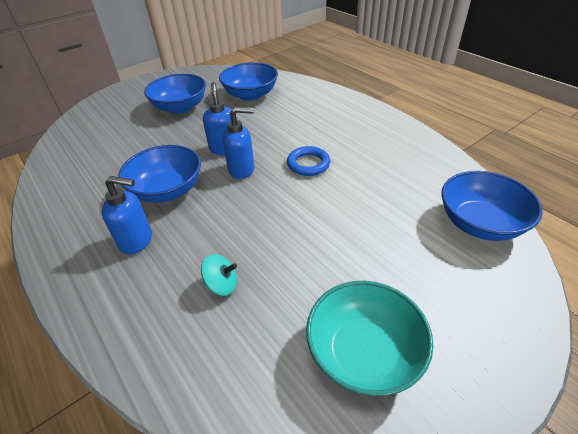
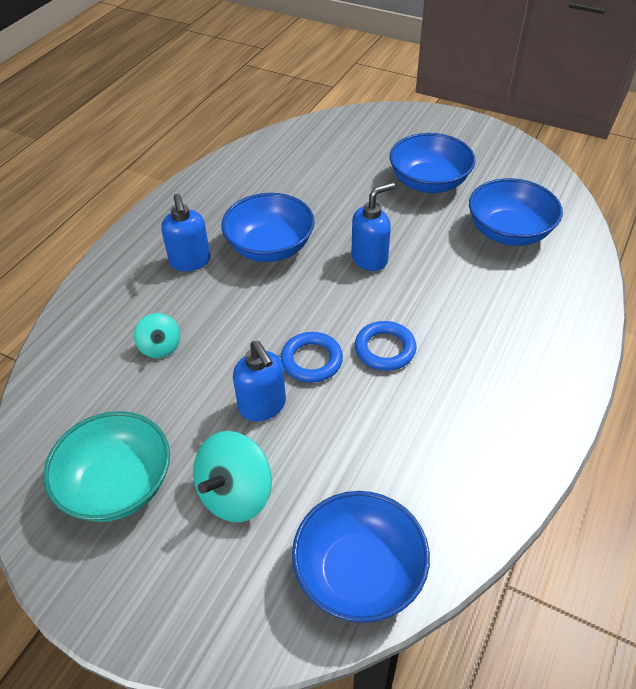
camera: 65 degrees right, 5 degrees up
blue soap dispenser [223,107,254,179] -> blue soap dispenser moved to [233,341,286,421]
none -> turquoise spinning top [193,431,272,522]
none -> blue ring [281,332,343,383]

